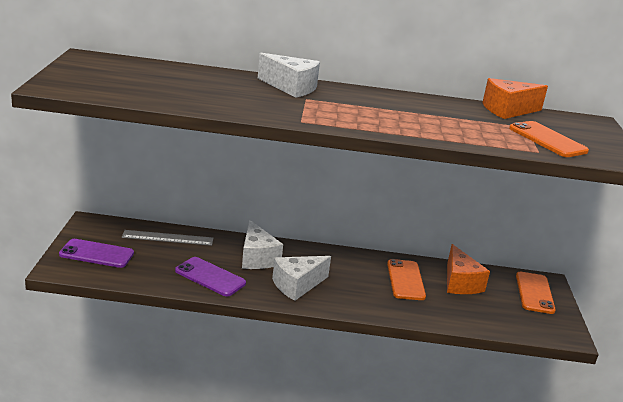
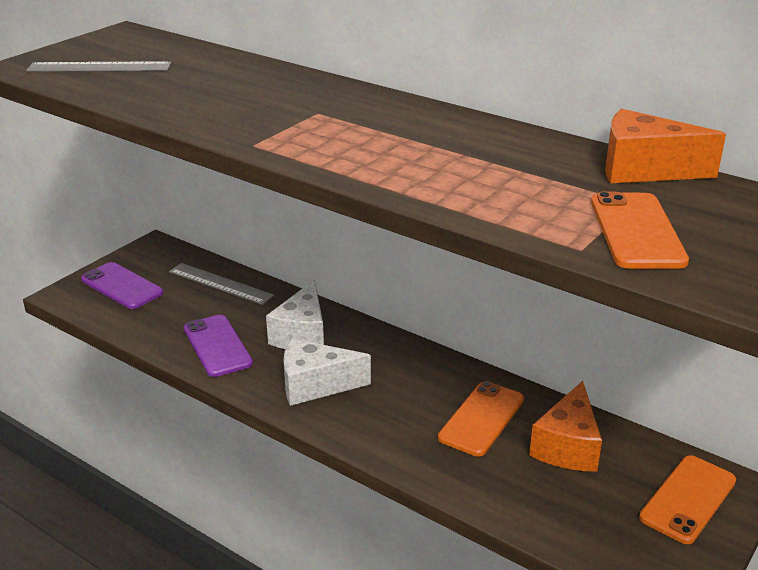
camera: 35 degrees right, 5 degrees up
white cheese [258,53,320,98] -> none
none -> grey ruler [26,61,172,72]

